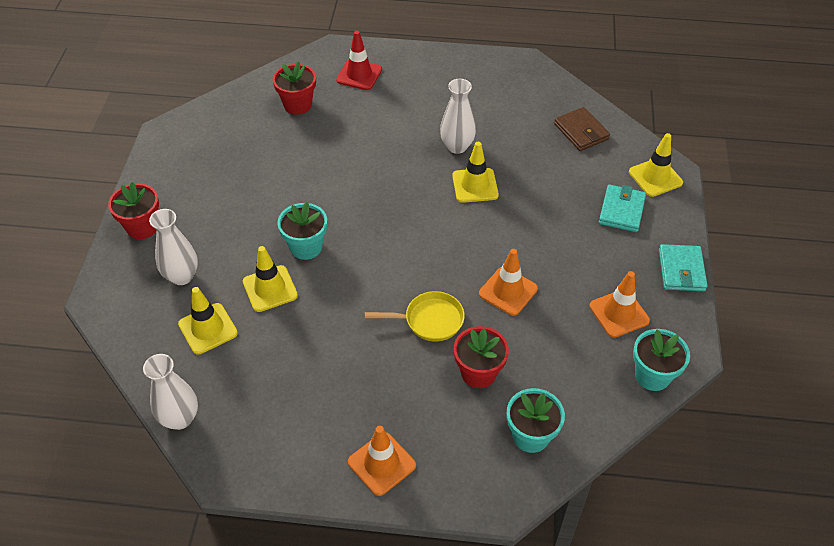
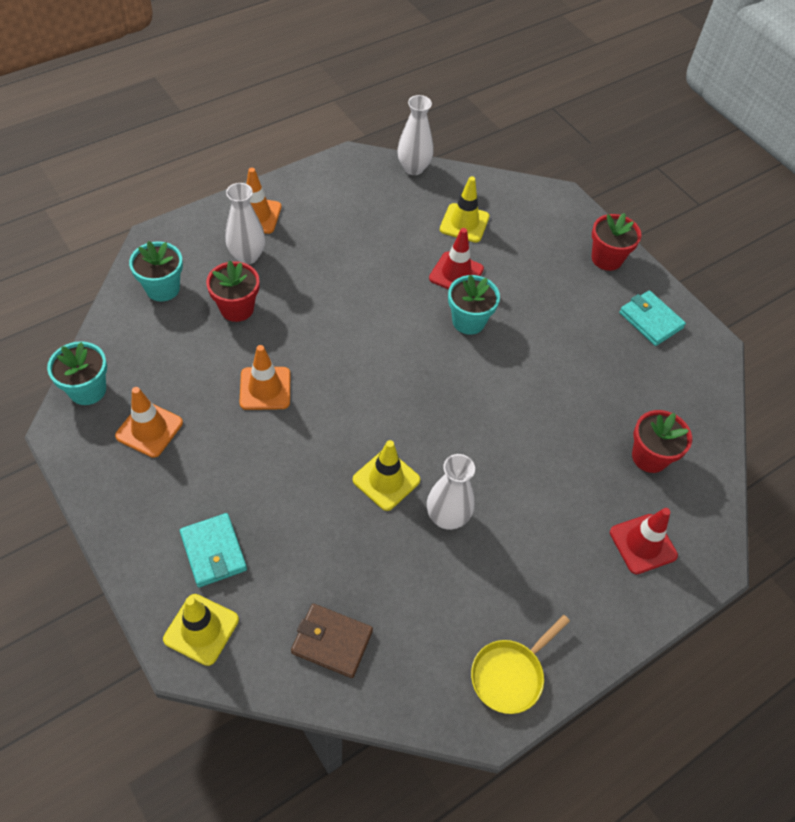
camera: 135 degrees right, 5 degrees up
white vase [149,209,198,285] -> white vase moved to [225,183,265,264]
yellow traffic cone [243,246,298,312] -> red traffic cone [429,228,484,289]
yellow pan [365,291,465,342] -> yellow pan moved to [471,615,570,714]
turquoise wallet [659,244,708,291] -> turquoise wallet moved to [619,290,686,346]

